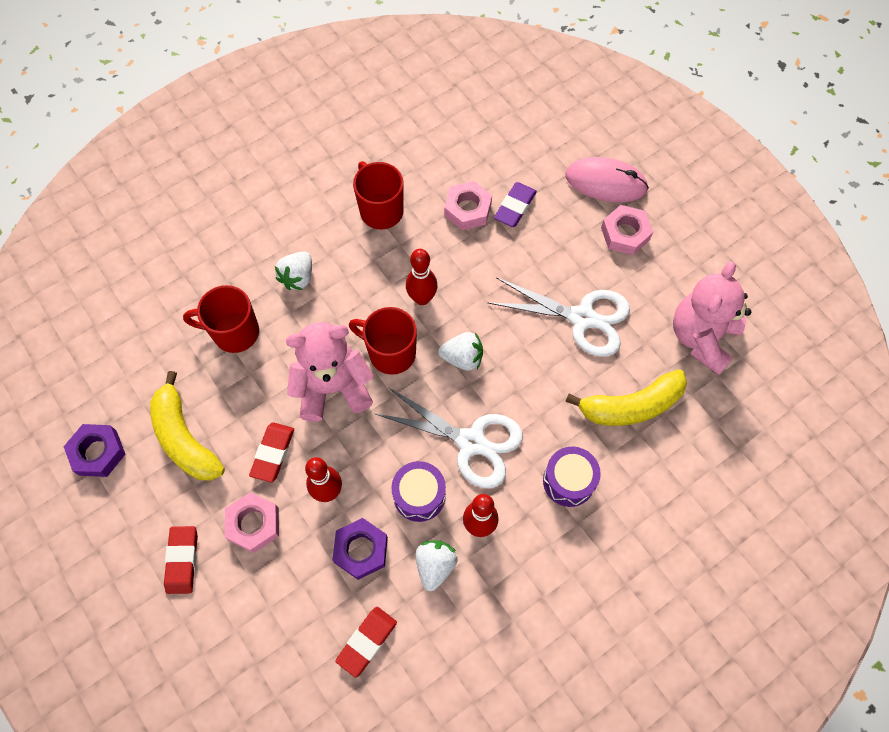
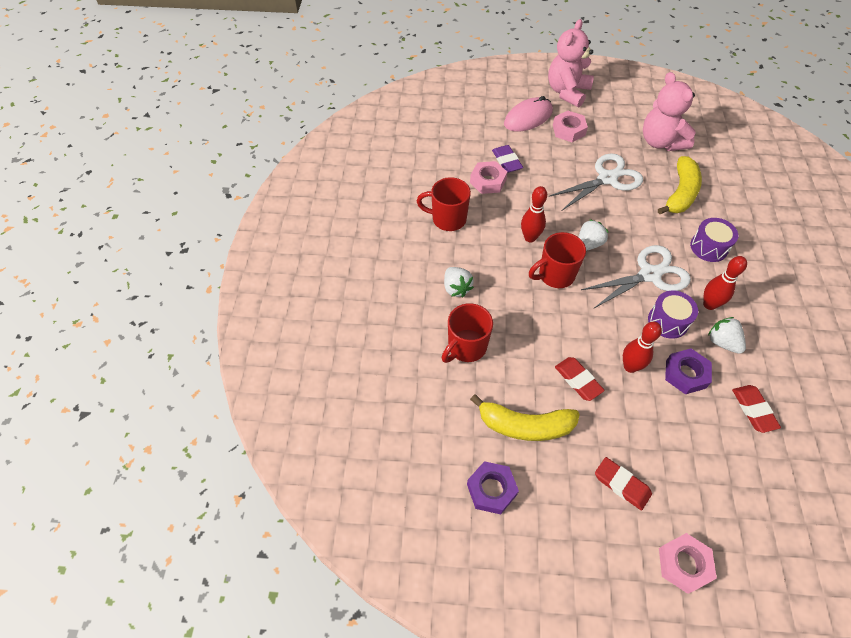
camera: 50 degrees left, 10 degrees down
pink nut [225,492,279,553] -> pink nut moved to [659,533,717,594]
pink teddy bear [286,322,373,422] -> pink teddy bear moved to [548,19,594,107]

